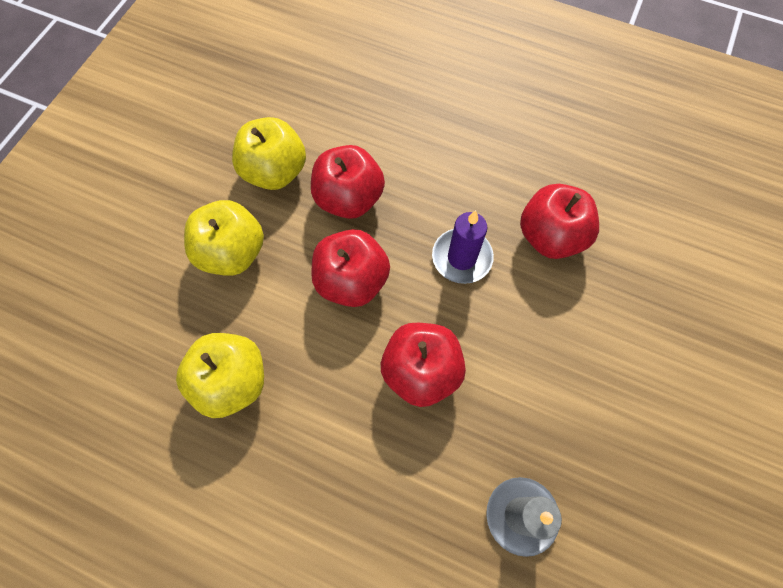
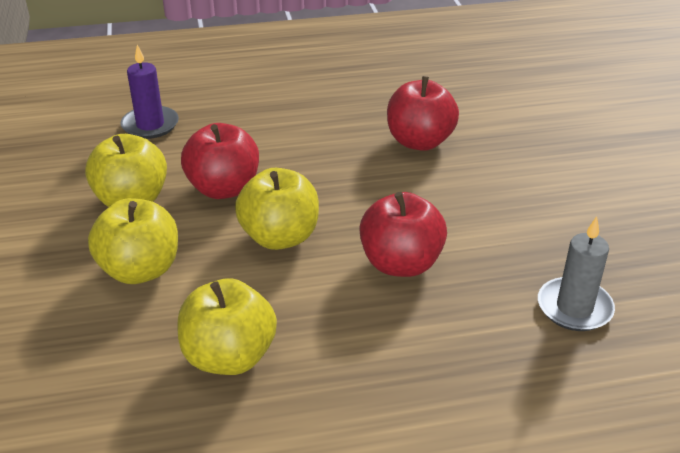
camera: 35 degrees left, 30 degrees down
red apple [311,229,390,307] -> yellow apple [235,168,319,250]
purple candle [432,210,494,284] -> purple candle moved to [120,45,179,139]

